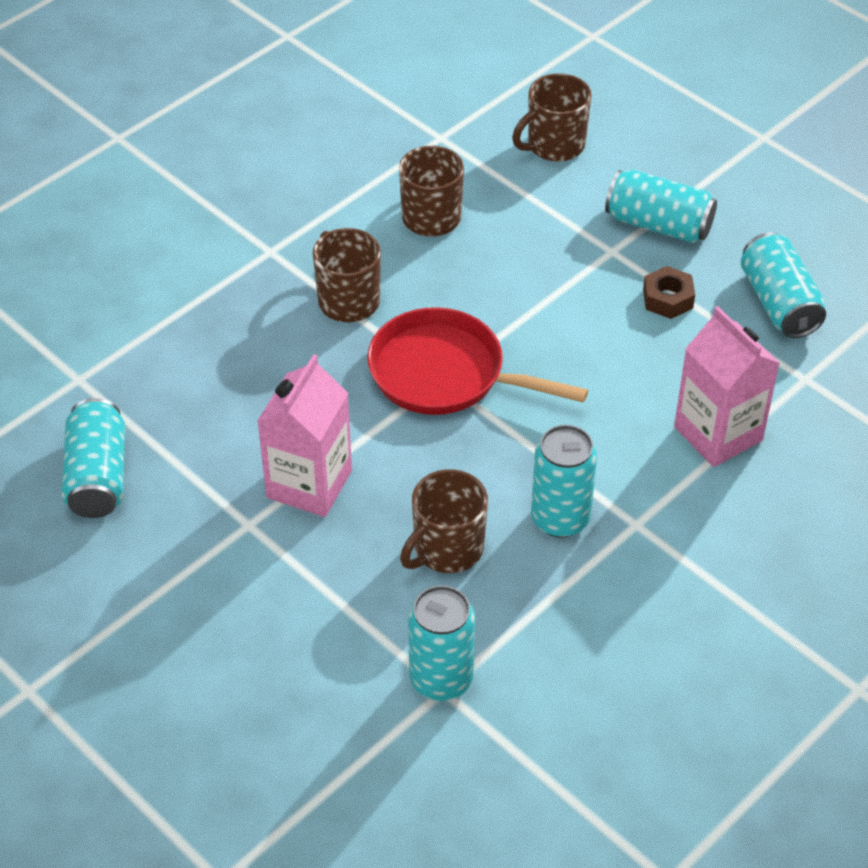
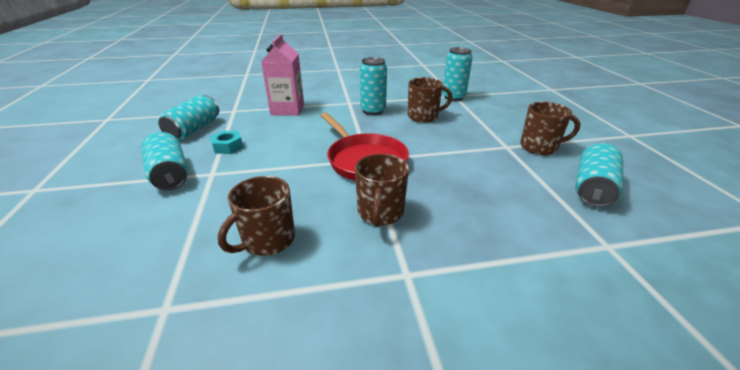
camera: 145 degrees left, 15 degrees down
pink carton [257,354,352,517] -> none
brown mug [512,73,592,162] -> brown mug moved to [520,102,581,155]
brown nut [643,266,695,319] -> turquoise nut [210,131,243,154]

